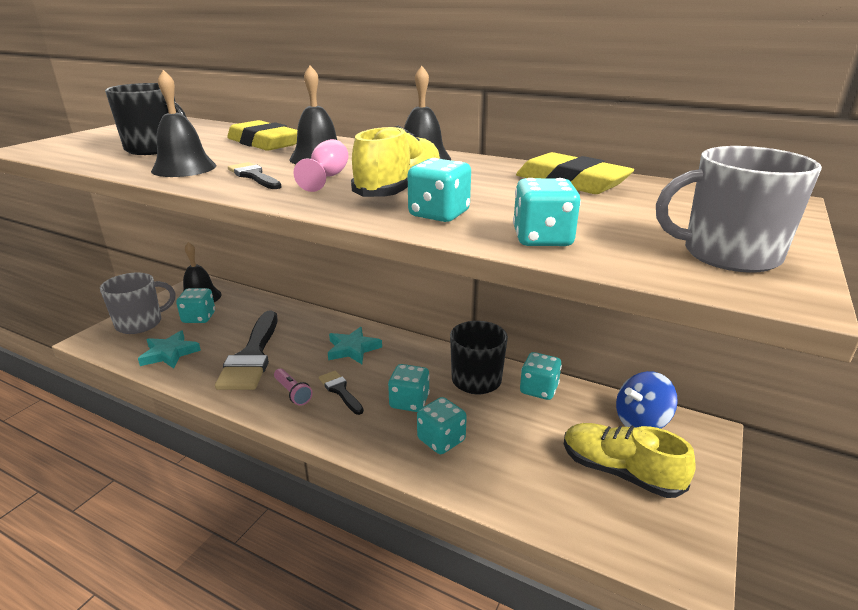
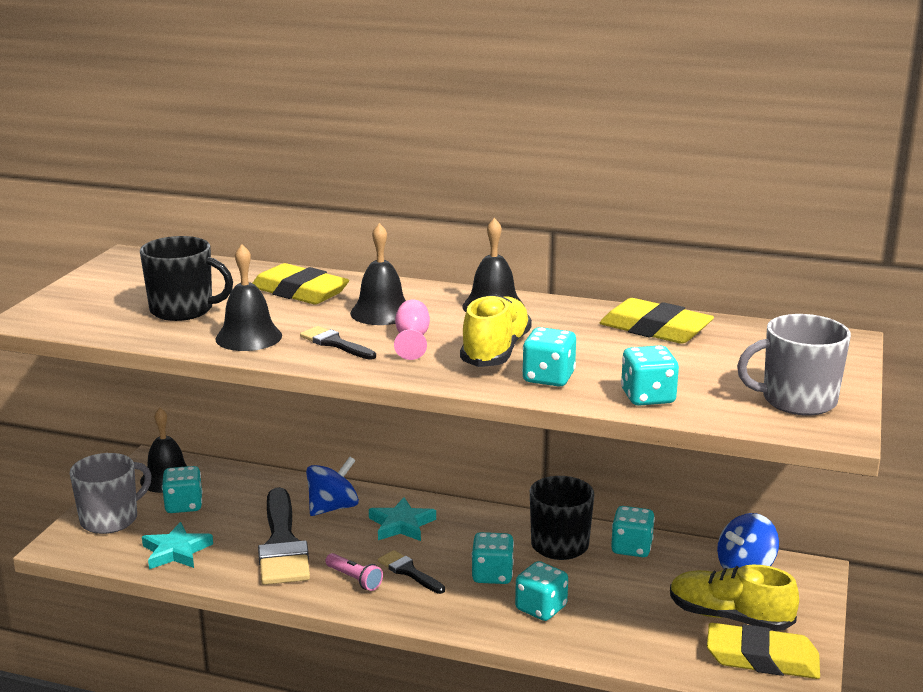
camera: 10 degrees left, 5 degrees down
none -> blue spinning top [306,457,359,516]
none -> yellow eraser [707,623,820,679]

